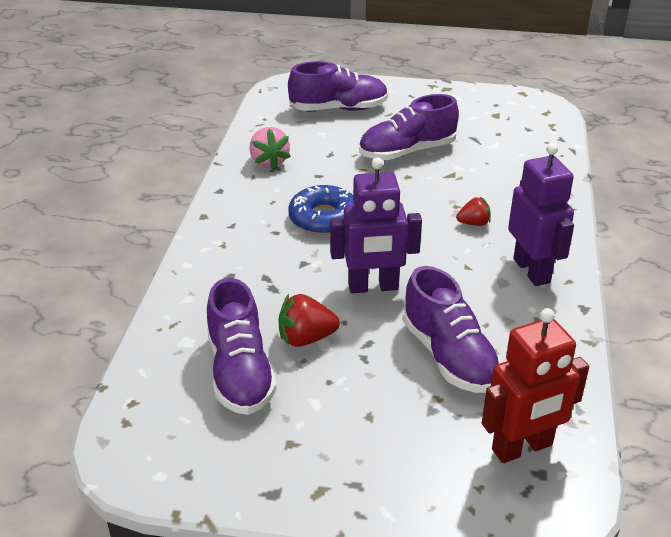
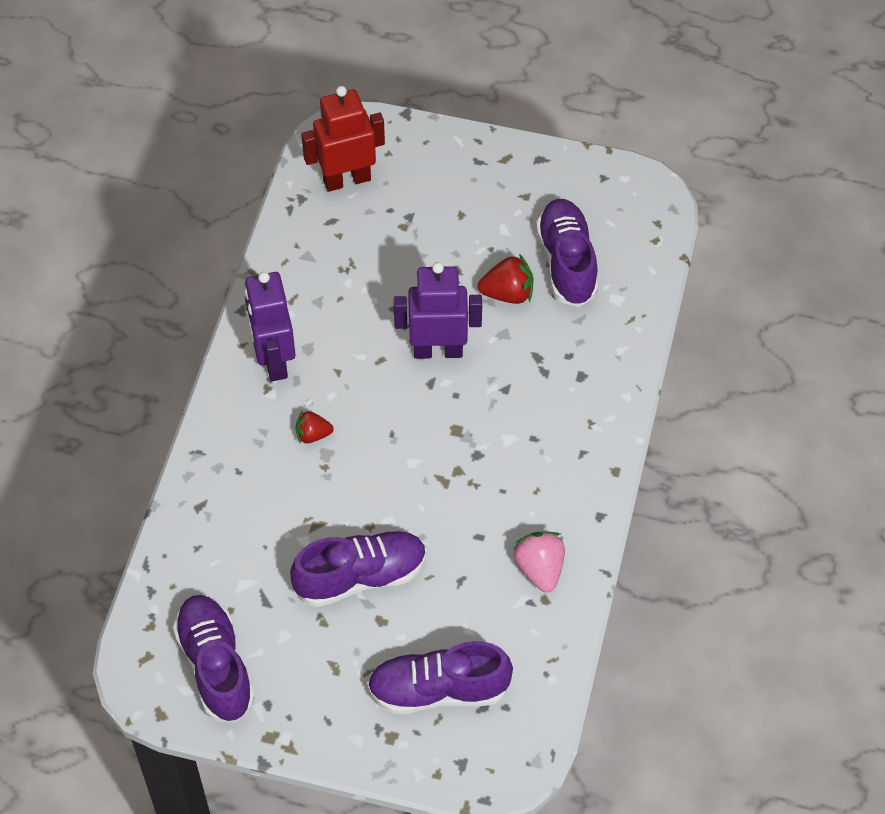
camera: 175 degrees left, 20 degrees up
blue donut [288,185,354,235] -> none
purple shoe [402,266,501,393] -> purple shoe moved to [173,595,255,723]

